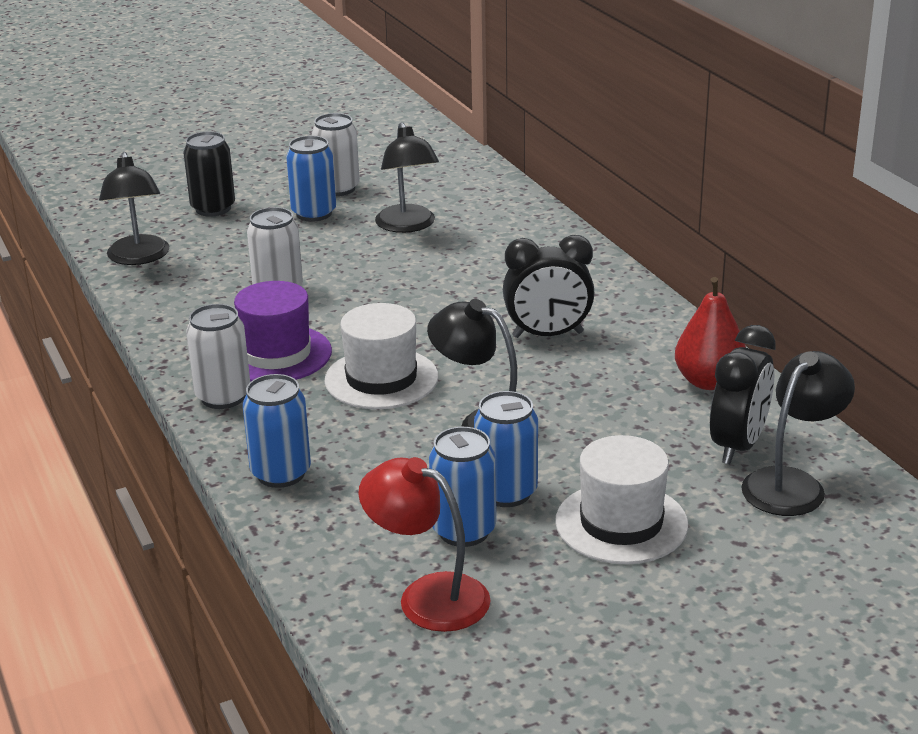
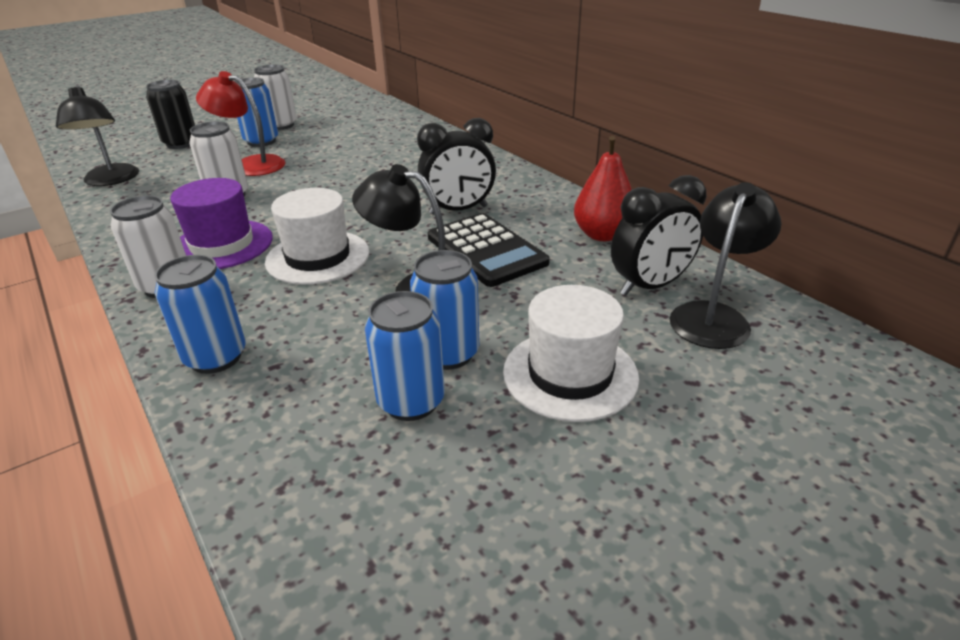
camera: 10 degrees left, 5 degrees up
red lamp [358,457,491,632] -> red lamp moved to [196,71,285,176]
black lamp [375,122,439,233] -> none
black clock [710,325,776,464] -> black clock turned 45 degrees clockwise [611,175,706,296]
none -> black calculator [428,213,550,287]

